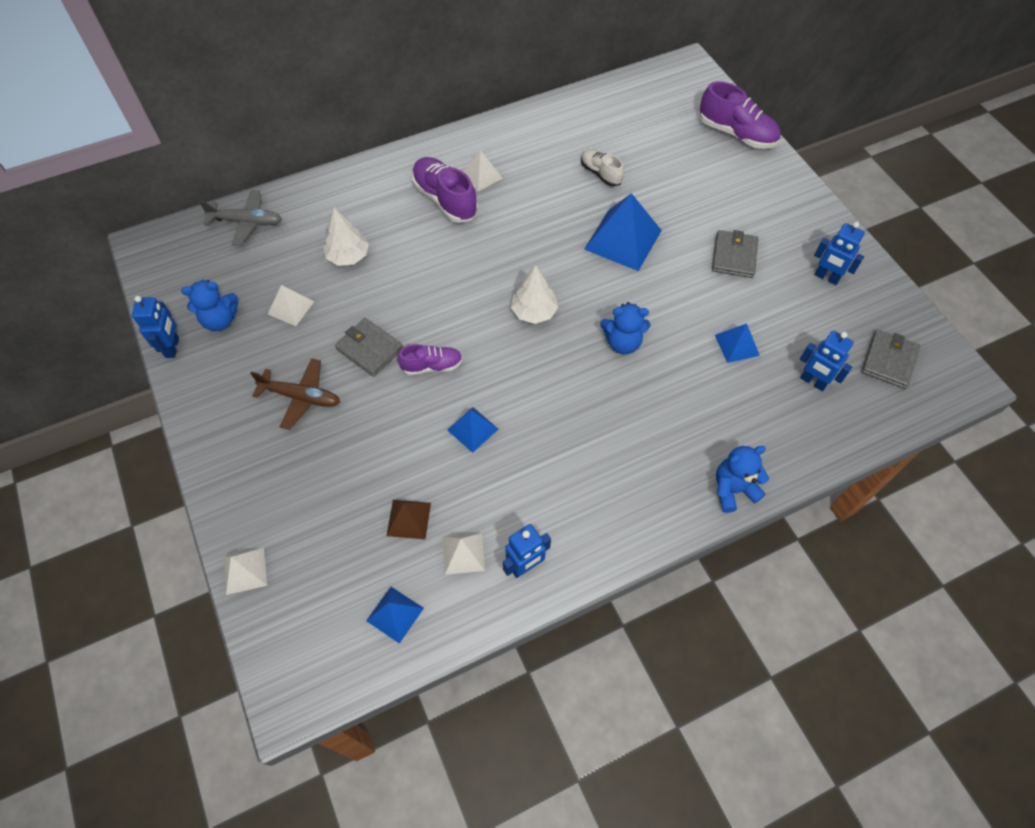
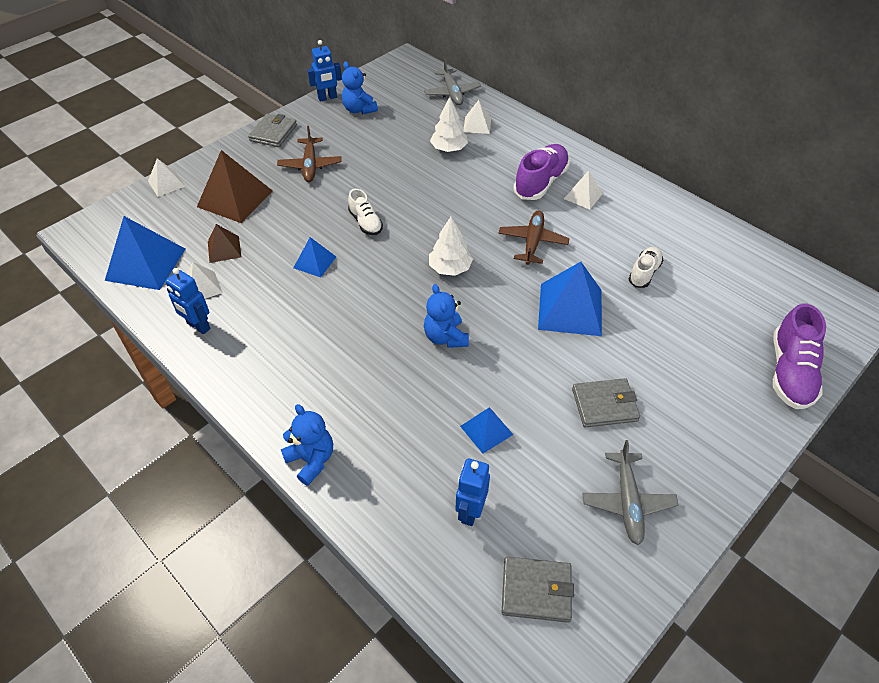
camera: 70 degrees right, 10 degrees down
white pyramid [268,285,315,326] -> white pyramid moved to [463,100,491,134]
grey wallet [335,318,403,377] -> grey wallet moved to [248,114,297,147]
blue pyramid [366,587,424,644] -> blue pyramid [105,216,185,290], size x1.84
purple shoe [398,344,463,375] -> white shoe [348,189,383,235]
blue robot [814,222,865,285] -> grey plane [582,440,678,545]
none -> brown pyramid [197,150,273,223]
none -> brown plane [498,210,570,265]

